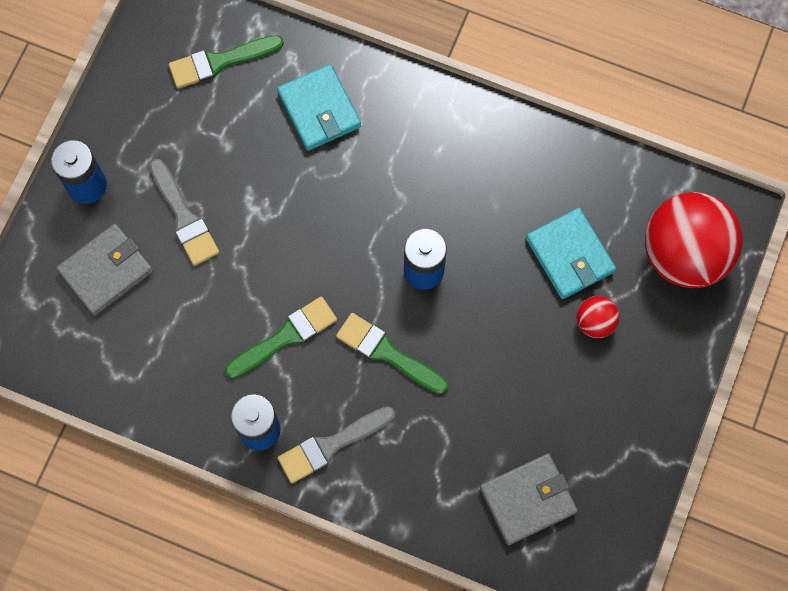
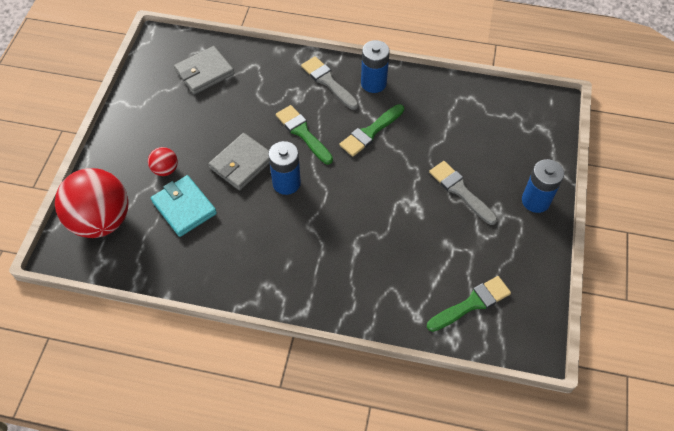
camera: 170 degrees right, 15 degrees down
grey wallet [56,224,153,316] -> grey wallet moved to [209,133,270,190]
turquoise wallet [277,64,361,151] -> none
grey brush [278,406,395,483] -> grey brush turned 90 degrees counterclockwise [301,56,359,110]
green brush [336,313,448,394] -> green brush turned 150 degrees counterclockwise [276,105,333,164]

